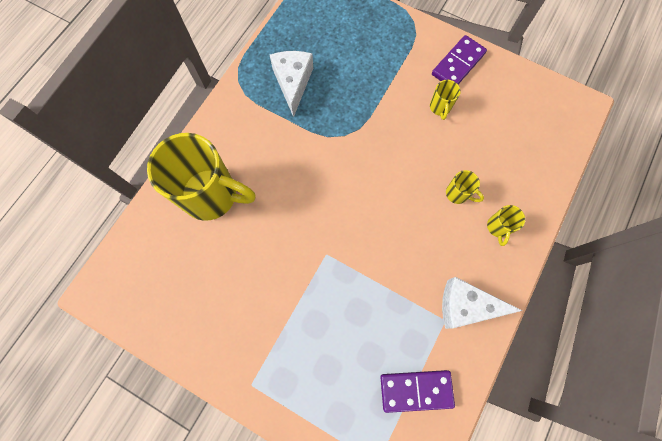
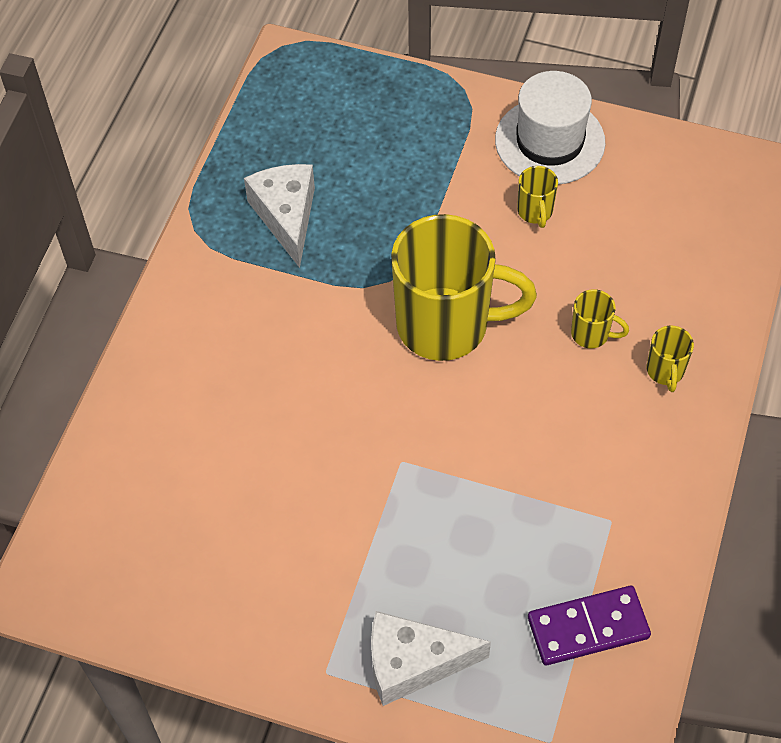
camera: 10 degrees left, 15 degrees down
yellow mug [147,133,256,221] -> yellow mug moved to [391,214,537,361]
purple domino [432,35,487,84] -> white hat [495,71,605,185]
white cheese [442,277,523,329] -> white cheese moved to [371,611,491,706]

